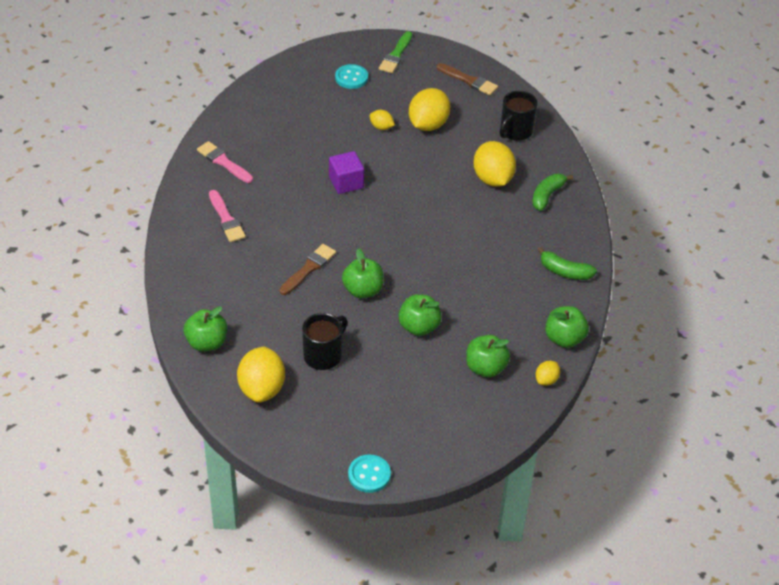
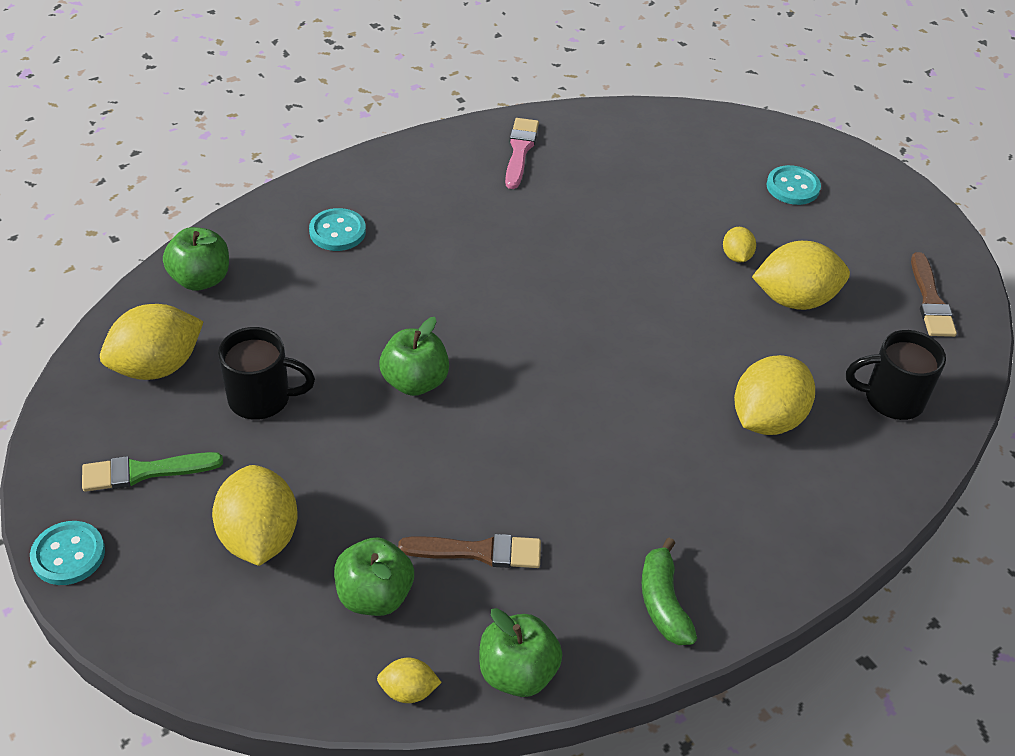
camera: 55 degrees right, 0 degrees up
pink brush [209,190,246,242] -> none
brown brush [279,244,336,295] -> brown brush moved to [398,534,541,568]
purple cube [329,151,364,194] -> none
green brush [379,31,412,73] -> green brush moved to [82,452,223,492]
green apple [398,294,442,336] -> none
green banana [532,174,573,211] -> none
none -> yellow lemon [212,465,298,566]
none -> turquoise button [309,208,366,251]

